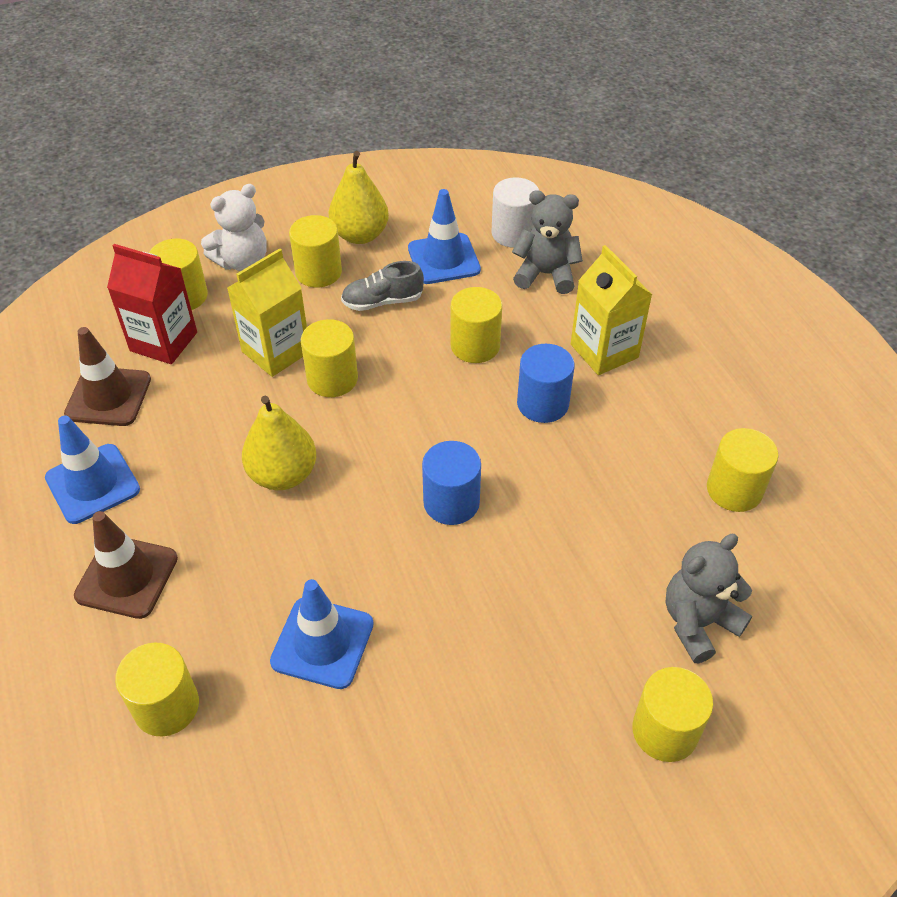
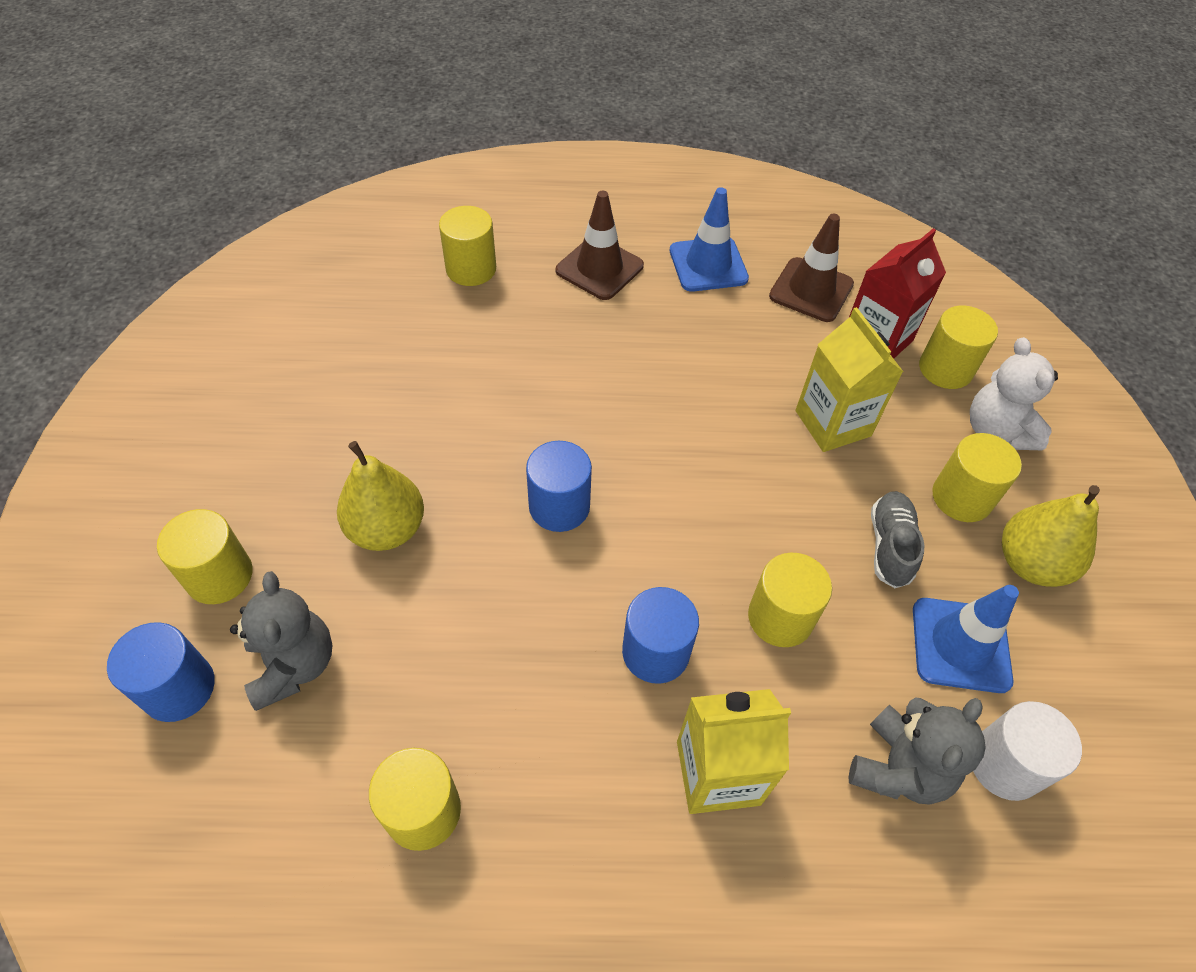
camera: 110 degrees right, 5 degrees up
yellow pear [242,396,316,490] -> yellow pear moved to [337,441,424,551]
blue traffic cone [270,579,374,689] -> none
yellow cylinder [301,319,358,397] -> none
none -> blue cylinder [107,622,215,722]

